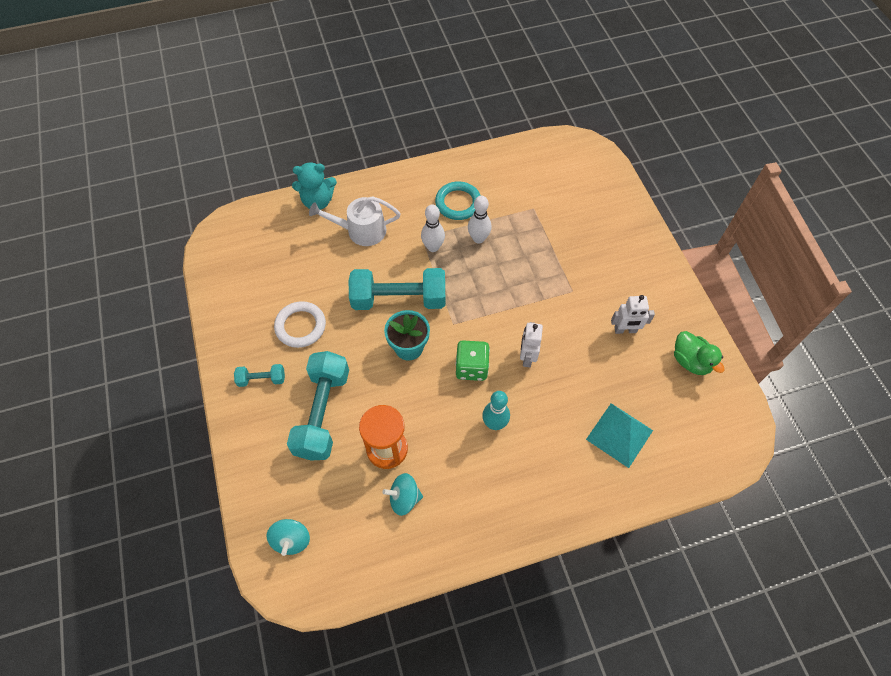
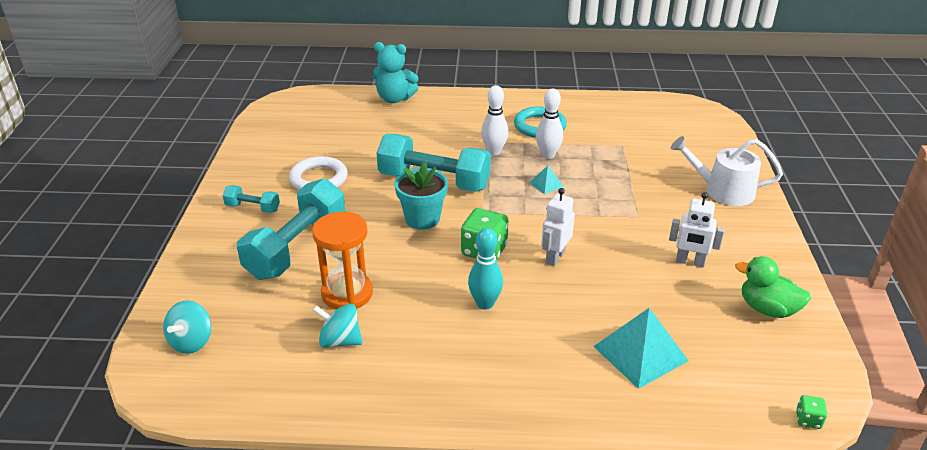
camera: 20 degrees right, 25 degrees down
white watering can [309,196,401,246] -> white watering can moved to [670,136,783,206]
green duck [674,331,725,375] -> green duck turned 135 degrees clockwise [735,256,811,318]
none -> turquoise pyramid [529,165,564,194]
none -> green dice [796,395,827,429]

